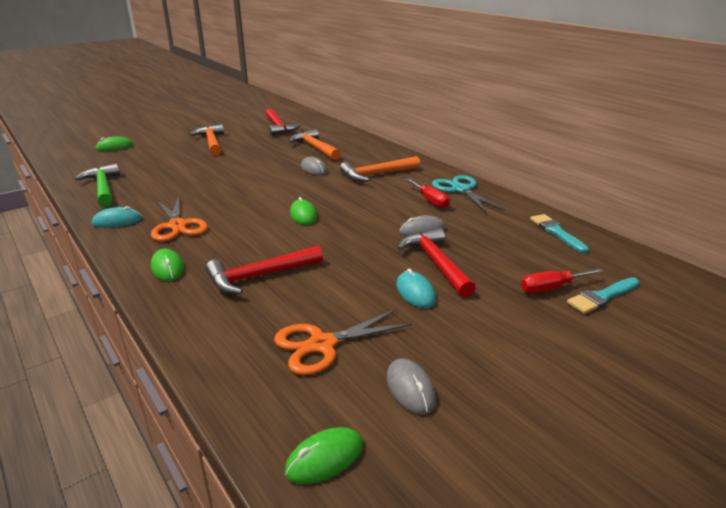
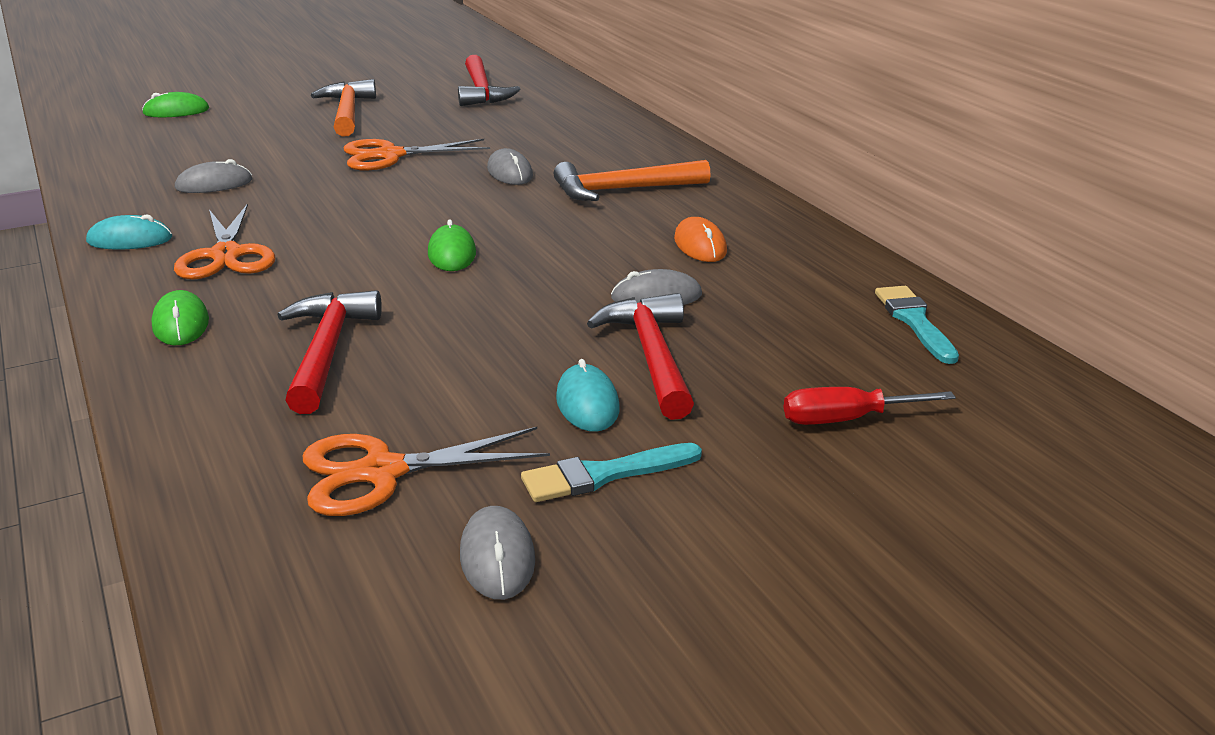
camera: 10 degrees right, 0 degrees up
green hammer [75,163,120,207] -> none
red hammer [205,246,323,294] -> red hammer turned 105 degrees clockwise [277,290,382,414]
green mouse [284,427,363,484] -> none
orange hammer [289,129,341,160] -> none
red screwdriver [406,179,450,208] -> orange mouse [674,217,727,262]
turquoise scissors [432,175,505,213] -> none
turquoise brush [567,277,639,314] -> turquoise brush moved to [521,443,702,502]
none -> grey mouse [175,159,252,193]
none -> orange scissors [344,139,490,171]

